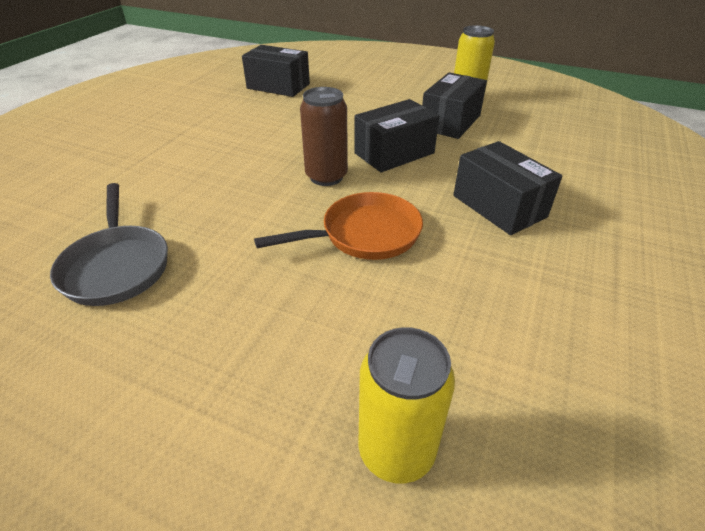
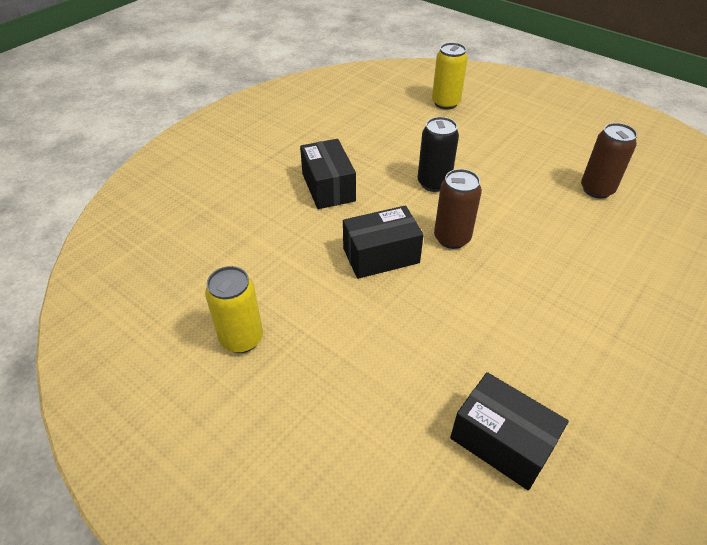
camera: 165 degrees left, 5 degrees up
grey pan [50,183,168,306] -> brown can [581,123,637,199]
orange pan [254,192,423,260] -> black can [418,117,459,192]
black box [422,72,487,139] -> none

